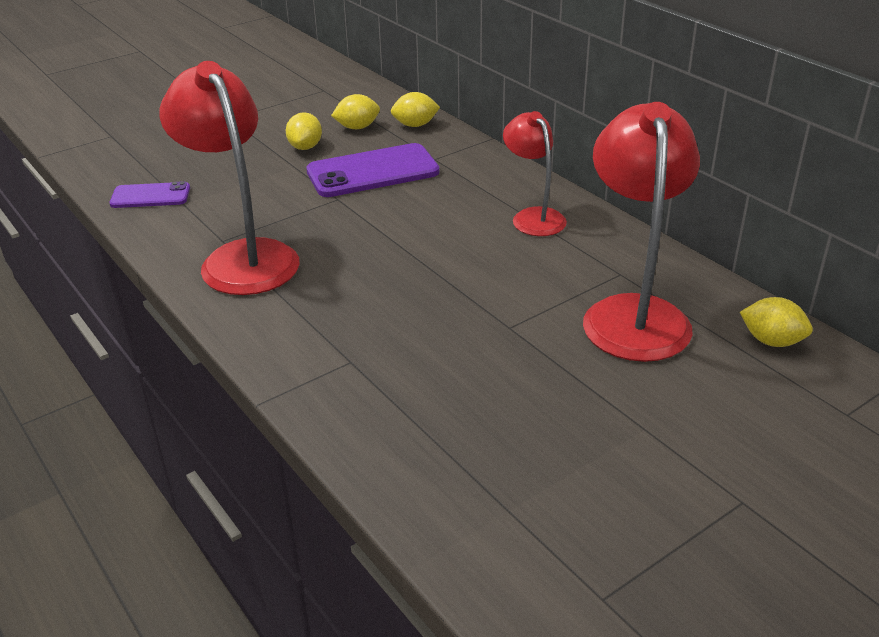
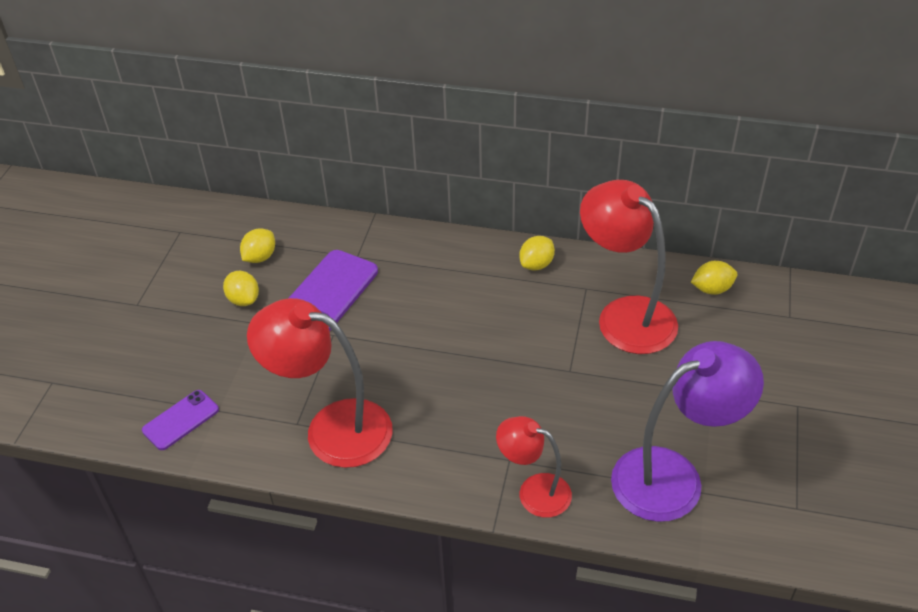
camera: 40 degrees left, 10 degrees up
yellow lemon [391,92,440,127] -> yellow lemon moved to [519,236,555,271]
red lamp [503,111,567,236] -> red lamp moved to [496,416,572,518]
none -> purple lamp [611,341,764,522]

